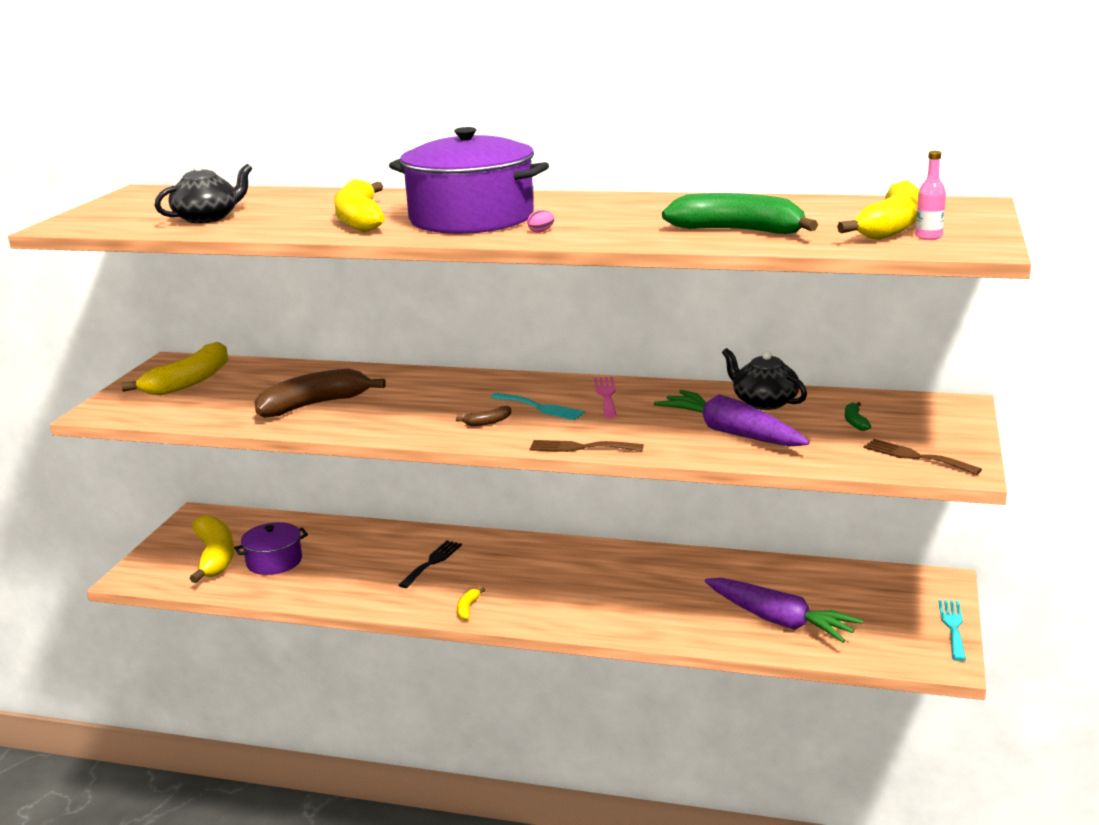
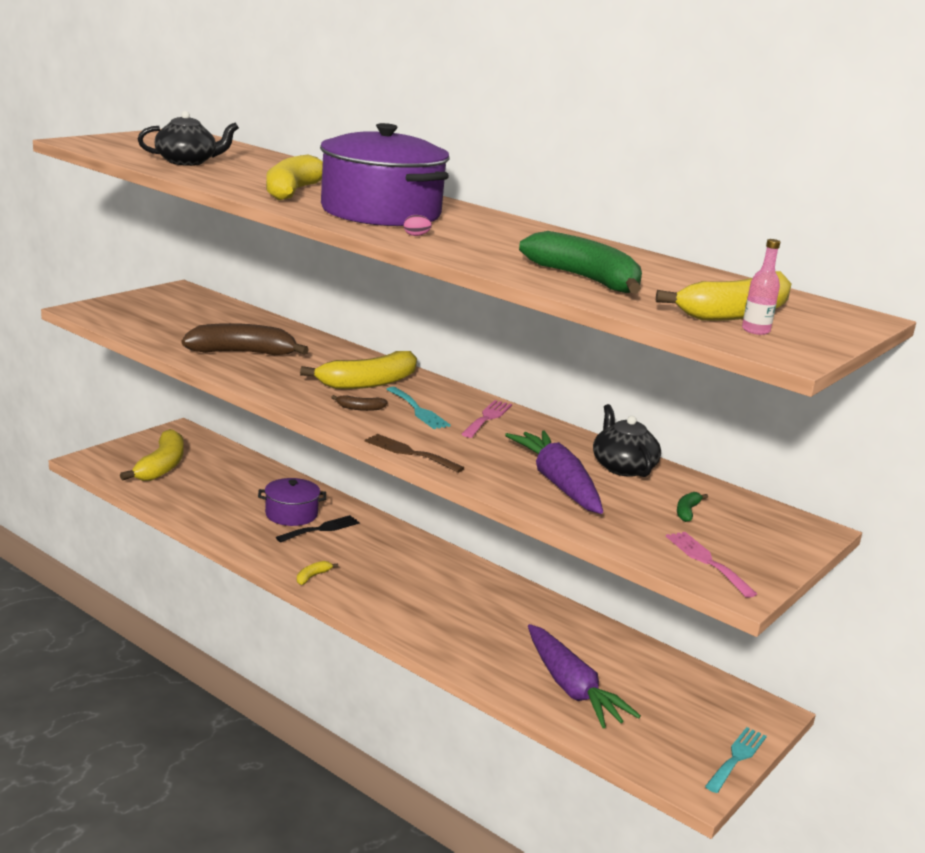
camera: 20 degrees right, 0 degrees up
yellow banana [121,342,228,395] -> yellow banana moved to [300,351,417,389]
purple pot [234,522,308,575] -> purple pot moved to [258,478,326,526]
brown fork [864,439,982,475] -> pink fork [666,532,757,598]

